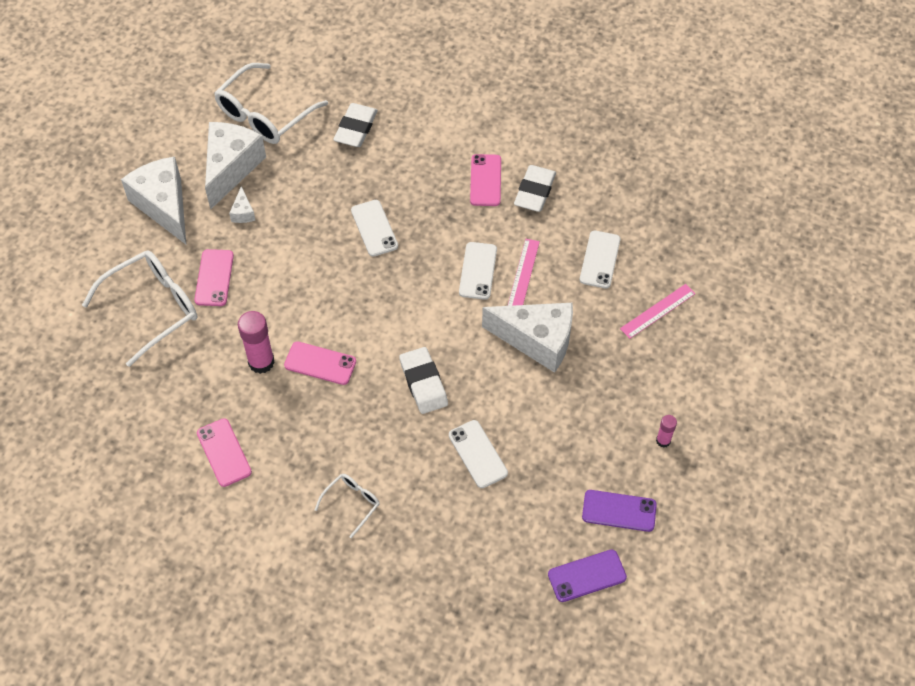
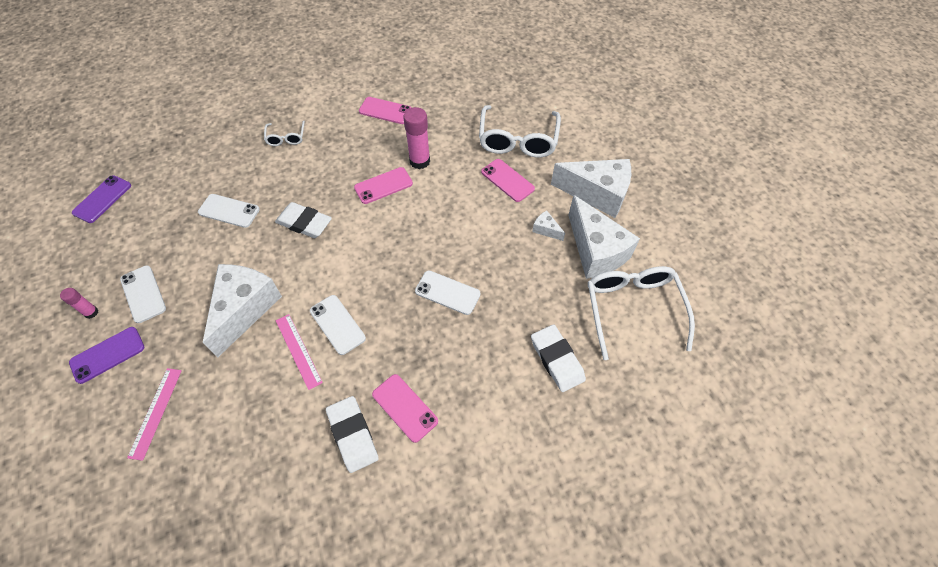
camera: 135 degrees right, 0 degrees up
white cheese [482,303,573,373] -> white cheese turned 135 degrees clockwise [203,264,282,358]
white phone [580,230,621,288] -> white phone moved to [120,265,166,323]
purple phone [582,490,657,532] -> purple phone moved to [69,327,144,384]

